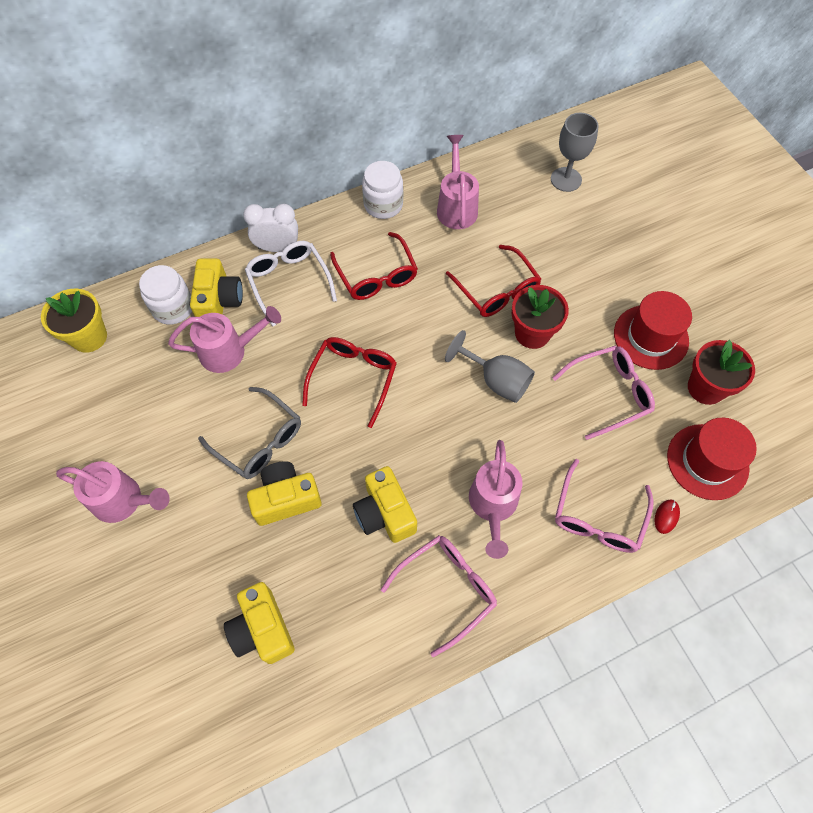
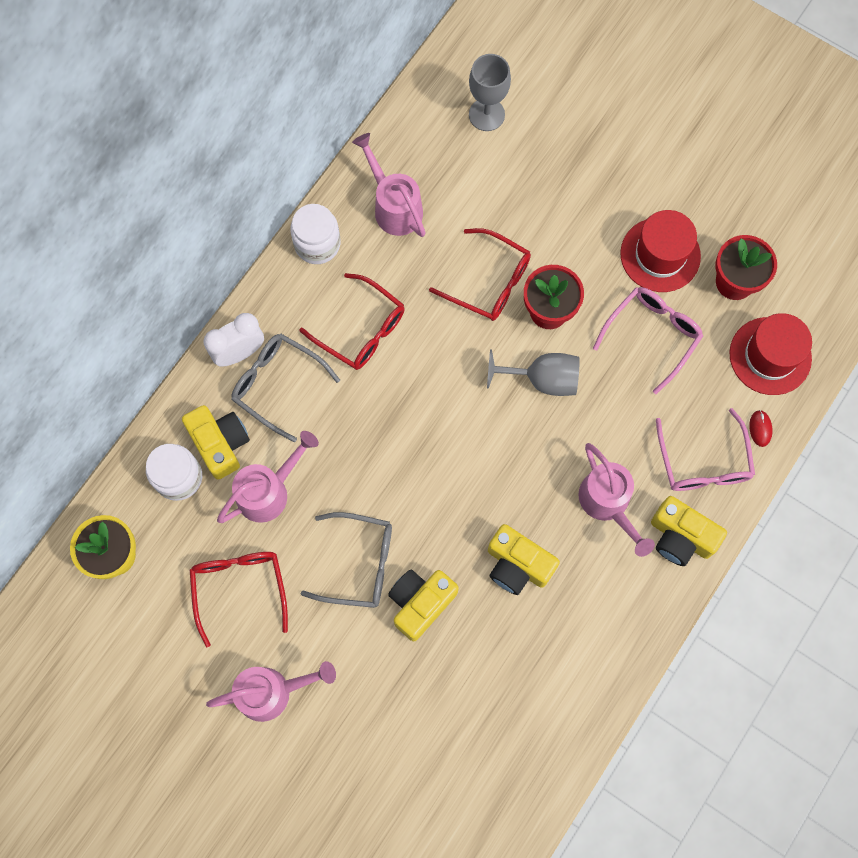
camera: 30 degrees left, 10 degrees up
yellow camera [224,582,295,664] -> yellow camera moved to [651,496,727,566]
white glasses [245,241,337,327] -> grey glasses [231,334,340,442]
red glasses [302,337,397,428] -> red glasses moved to [190,552,288,647]
pink glasses [381,535,497,657] -> none

